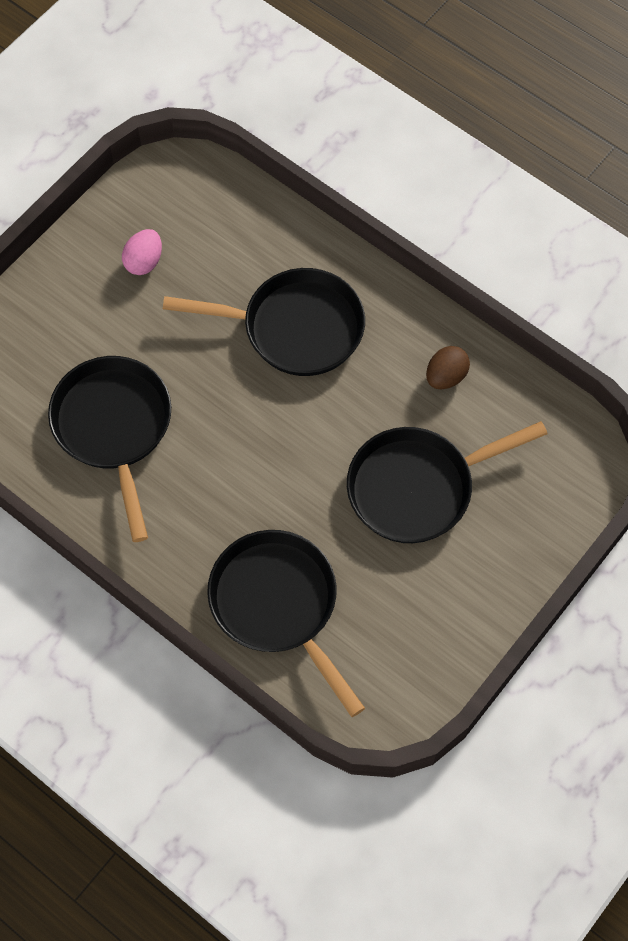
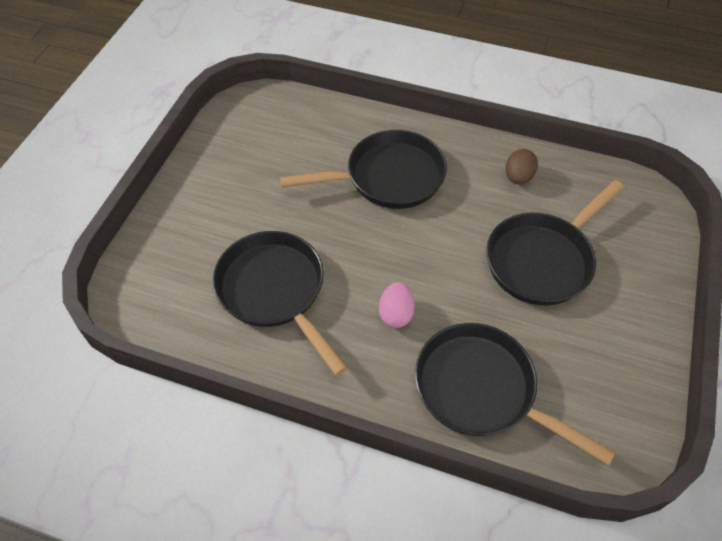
camera: 20 degrees left, 10 degrees down
pink egg [122,229,162,275] -> pink egg moved to [379,282,415,328]

